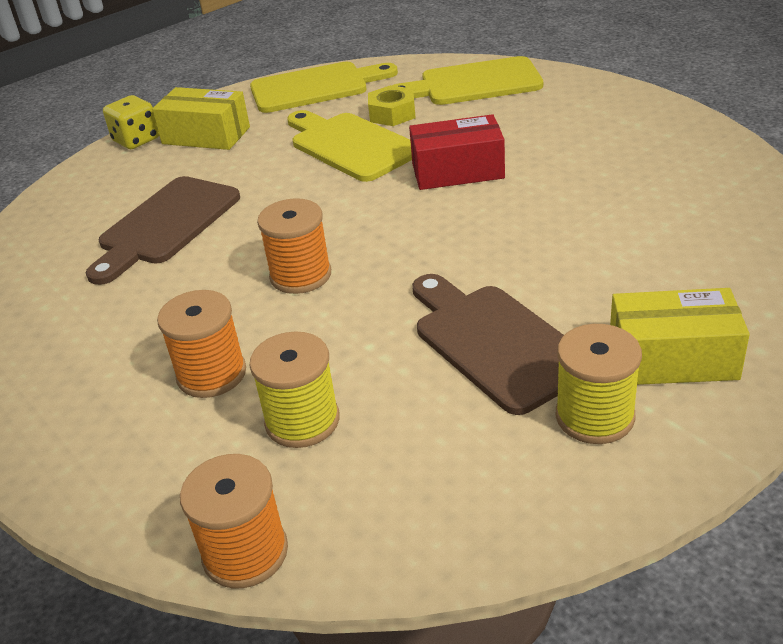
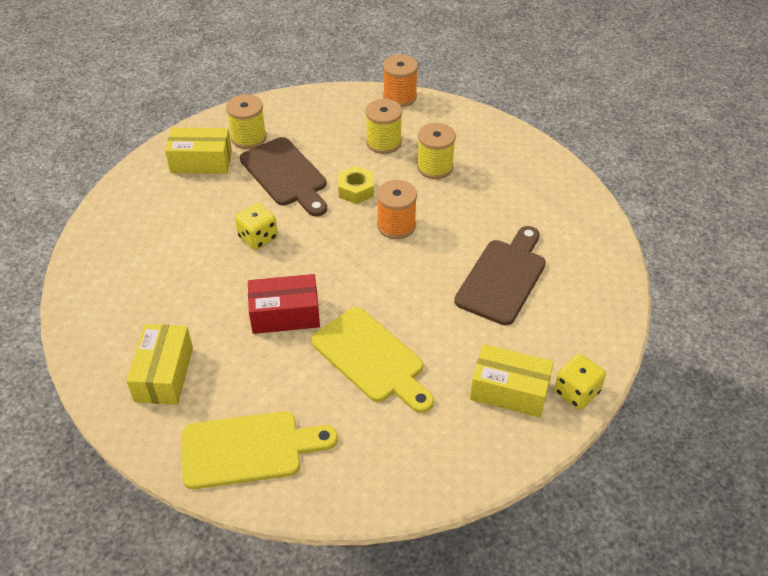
camera: 175 degrees right, 10 degrees up
orange spool [157,290,246,398] -> yellow spool [417,123,456,179]
yellow cutting board [250,62,398,113] -> none
yellow nut [368,85,416,126] -> yellow nut moved to [338,166,374,204]
none -> yellow box [126,324,193,405]
none -> yellow dice [235,203,278,250]

